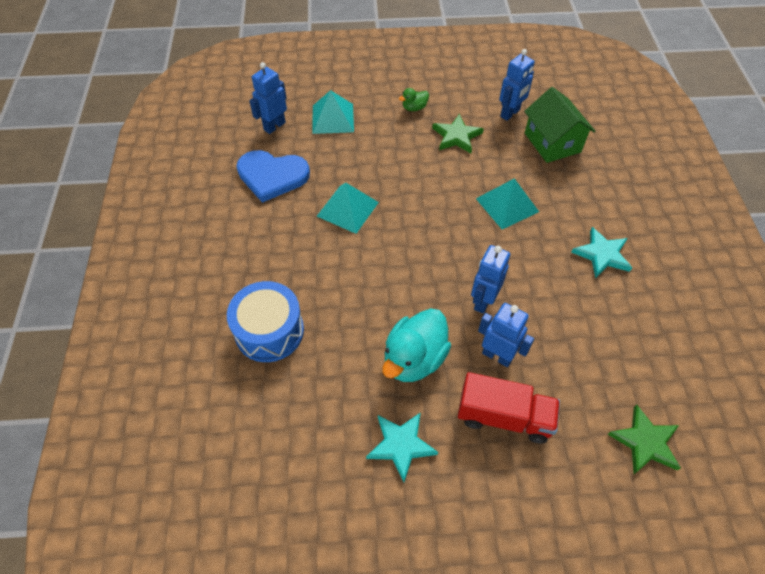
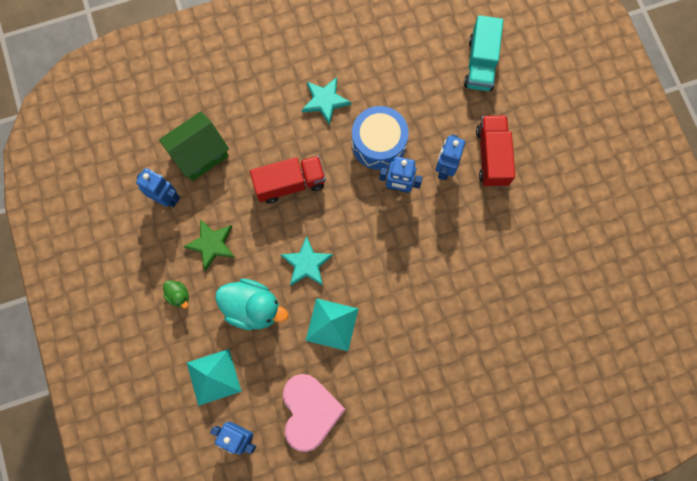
camera: 105 degrees left, 20 degrees up
blue drum [227,281,304,362] -> blue drum moved to [352,106,409,170]
blue heart [237,150,310,203] -> pink heart [283,374,346,452]
turquoise star [366,413,438,482] -> turquoise star moved to [280,236,333,286]
turquoise duck [382,308,451,382] -> turquoise duck moved to [215,279,288,330]
turquoise pyramid [476,178,539,229] -> red truck [250,156,326,204]
green star [608,404,681,474] -> turquoise truck [464,15,503,91]

